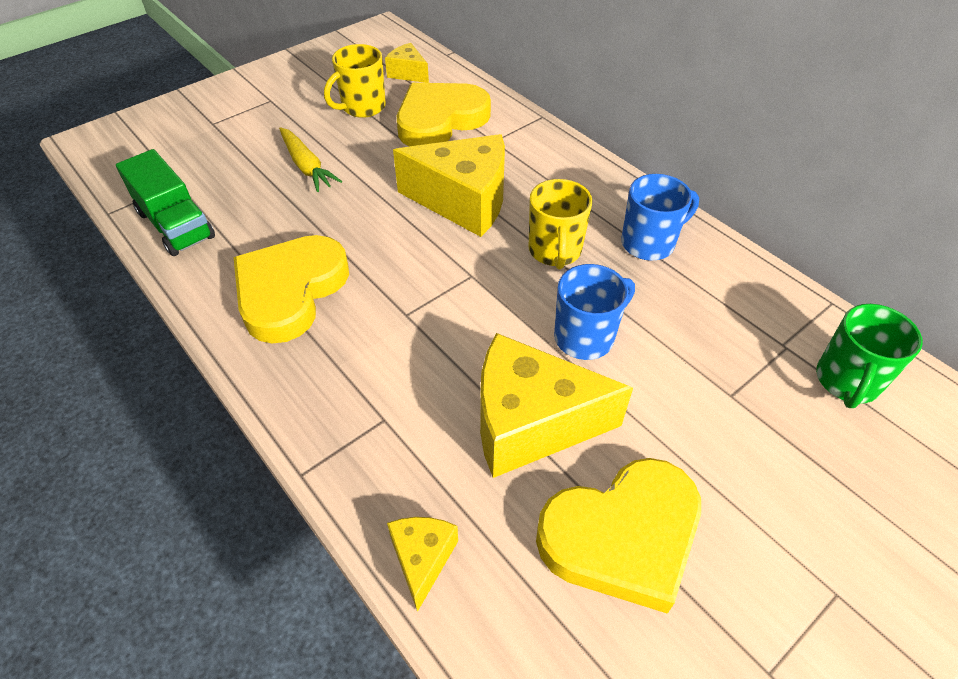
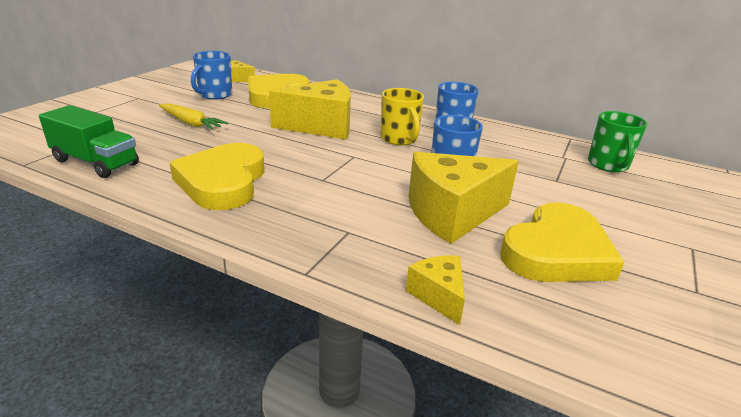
camera: 25 degrees left, 20 degrees down
yellow mug [324,44,386,118] -> blue mug [191,51,232,99]

